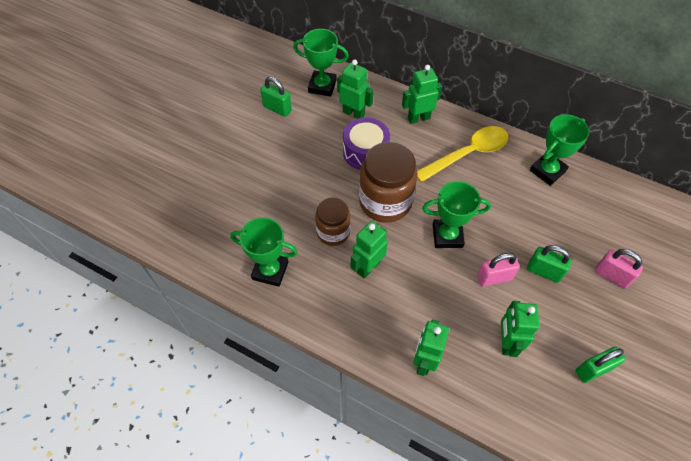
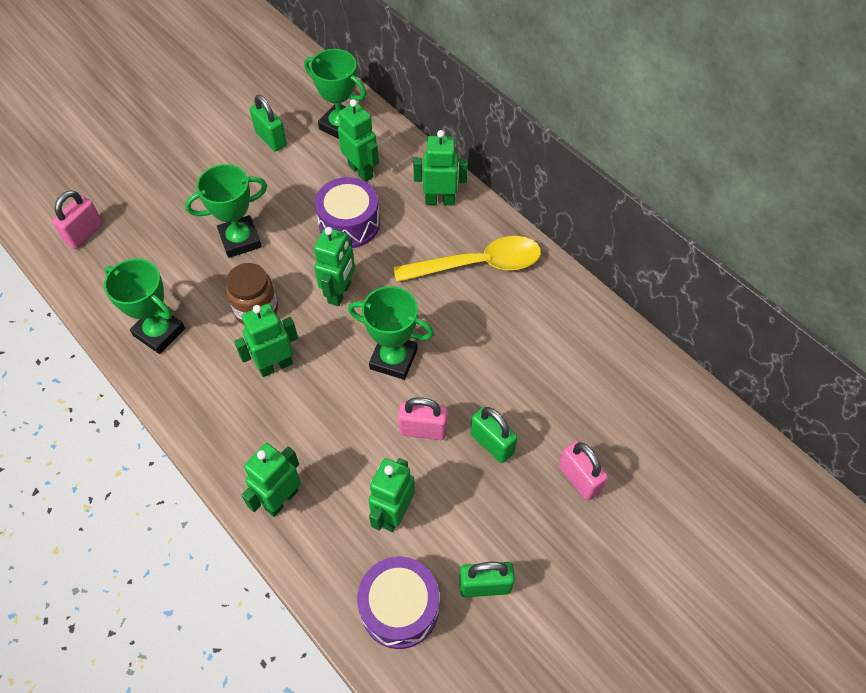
camera: 20 degrees right, 0 degrees up
brown jar [359,142,417,223] -> green robot [314,227,355,306]
green trophy [530,114,589,186] -> green trophy moved to [185,164,267,258]
none -> pink padlock [52,190,103,249]
none -> purple drum [357,556,439,649]

